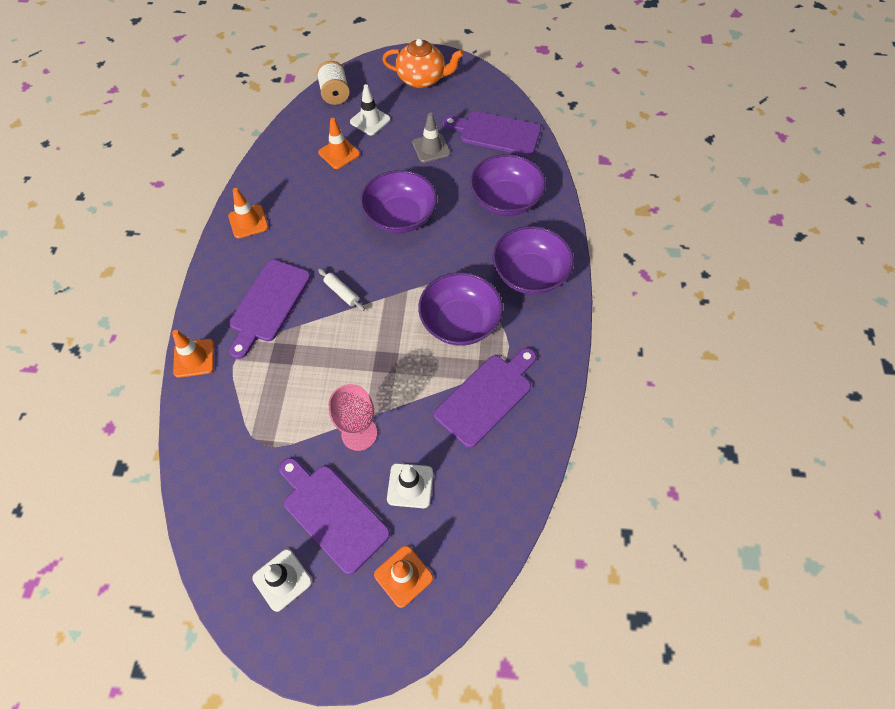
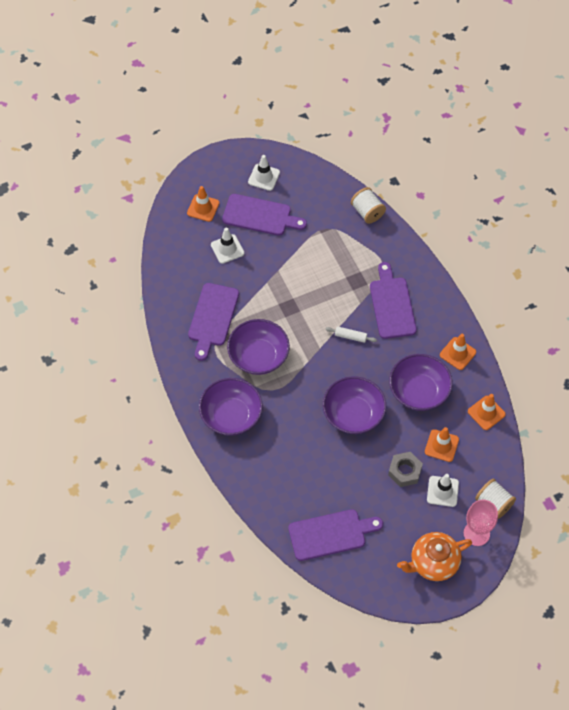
camera: 150 degrees right, 0 degrees up
orange traffic cone [172,330,214,378] -> orange traffic cone moved to [468,394,506,430]
pink goblet [329,384,377,451] -> pink goblet moved to [464,499,498,546]
grey traffic cone [412,112,451,163] -> none
purple bowl [470,154,546,216] -> purple bowl moved to [389,354,453,411]
none -> white spool [351,187,386,224]
none -> grey nut [388,452,423,487]

